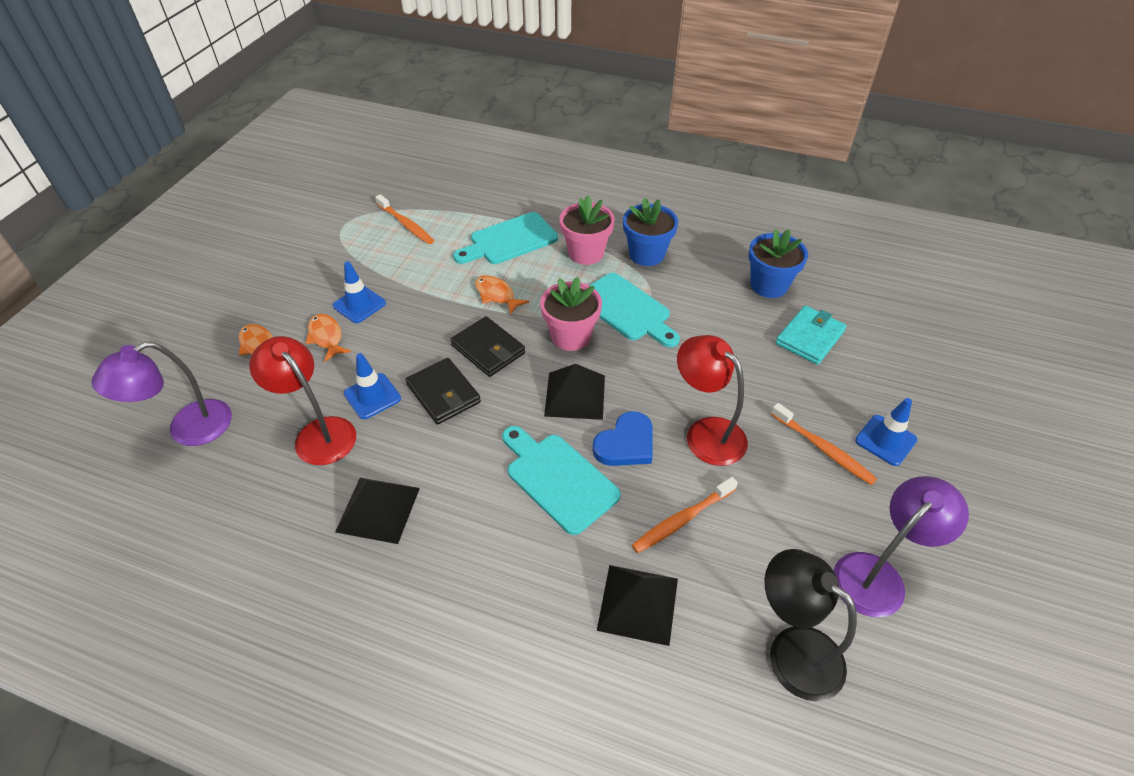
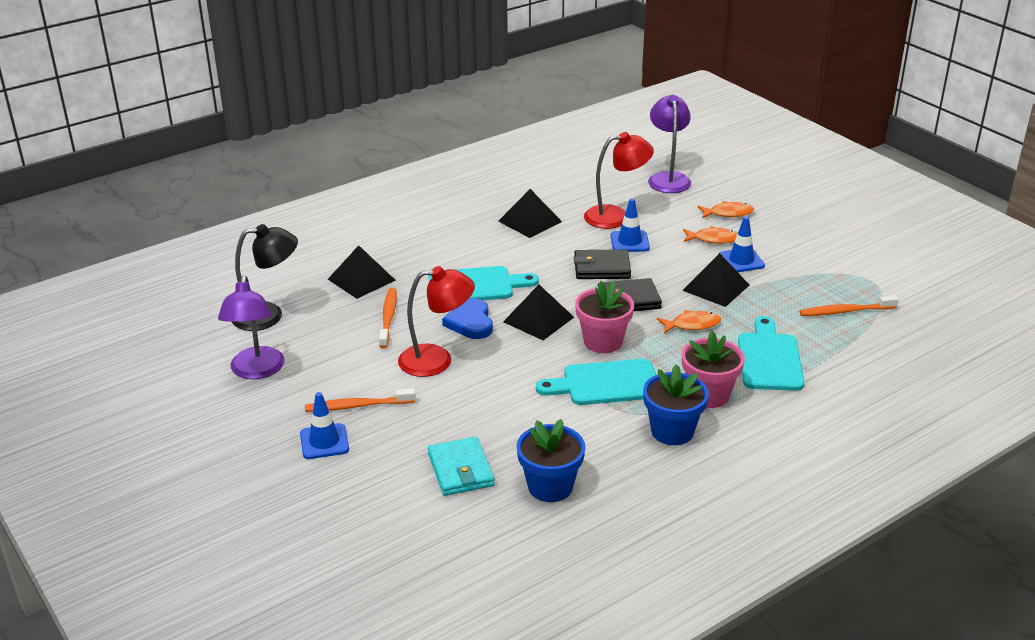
camera: 125 degrees right, 15 degrees down
none -> black pyramid [682,253,749,307]

